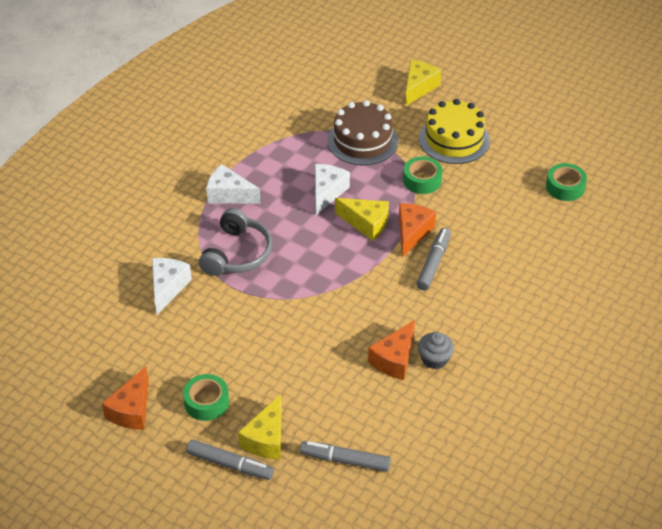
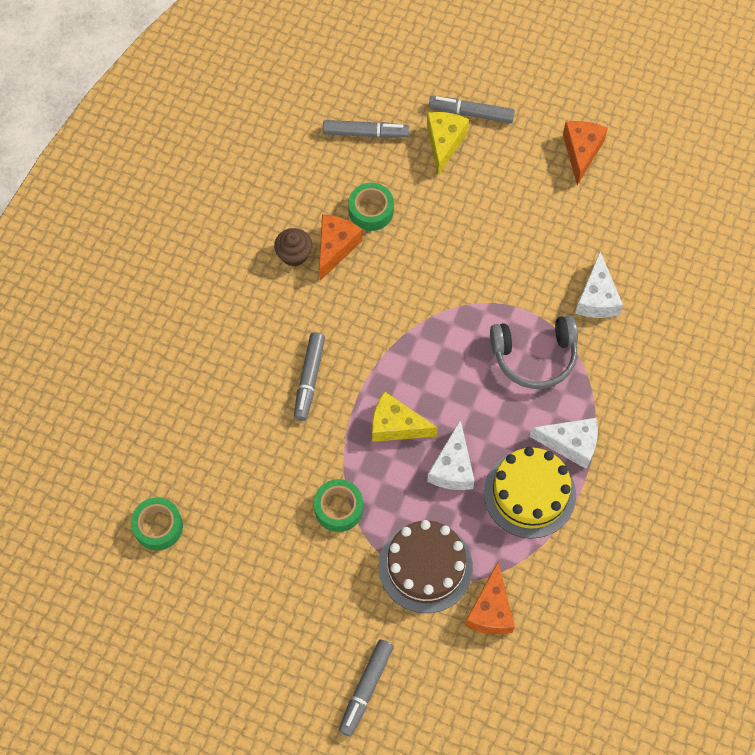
camera: 170 degrees right, 20 degrees up
green tape [183,374,229,421] -> green tape moved to [348,183,394,231]
grey headphones [199,208,272,276] -> grey headphones turned 105 degrees counterclockwise [490,315,578,389]
orange cheese [399,203,436,257] -> orange cheese moved to [465,562,515,634]
yellow cheese [405,60,442,106] -> grey marker [339,640,394,737]
grey cupcake [418,332,454,369] -> brown cupcake [274,228,312,267]
yellow cake [419,99,490,164] -> yellow cake moved to [484,447,576,538]

